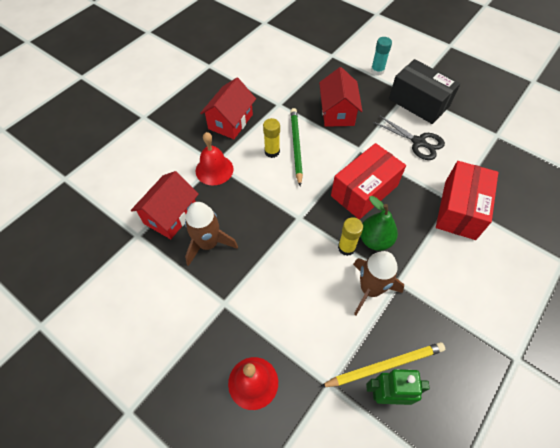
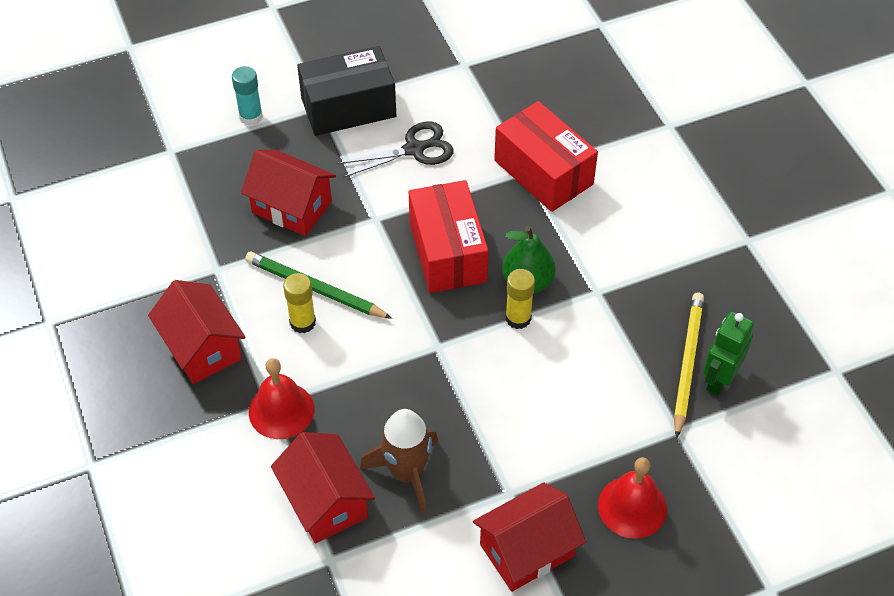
camera: 60 degrees left, 5 degrees down
brown rocket [353,251,404,315] -> none
none -> red house [473,482,586,592]

